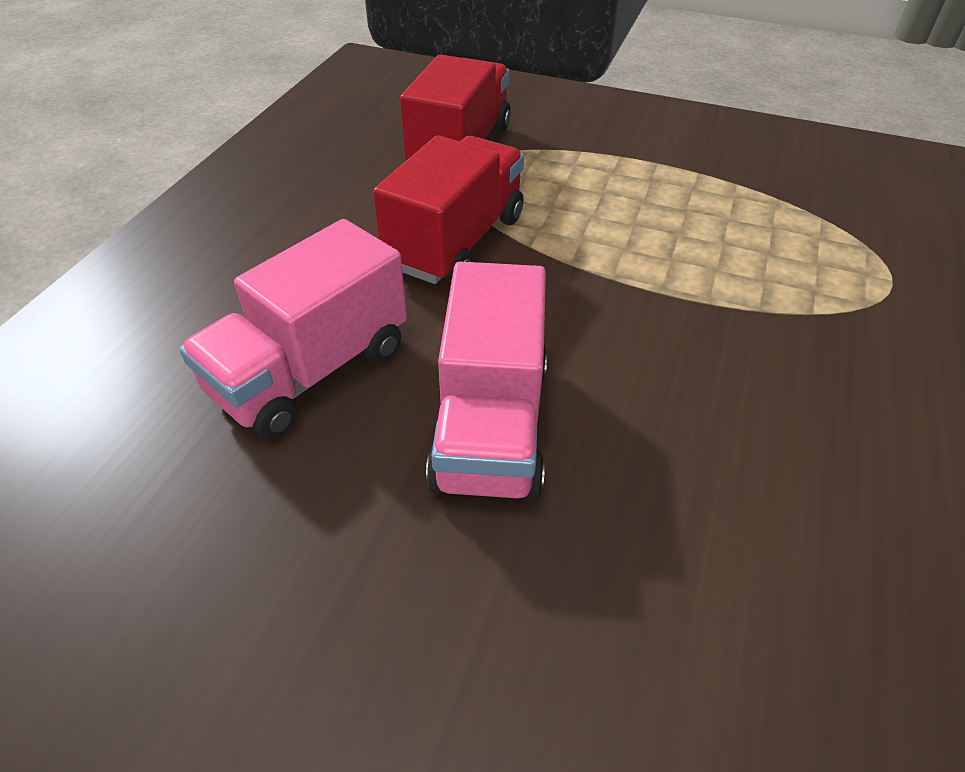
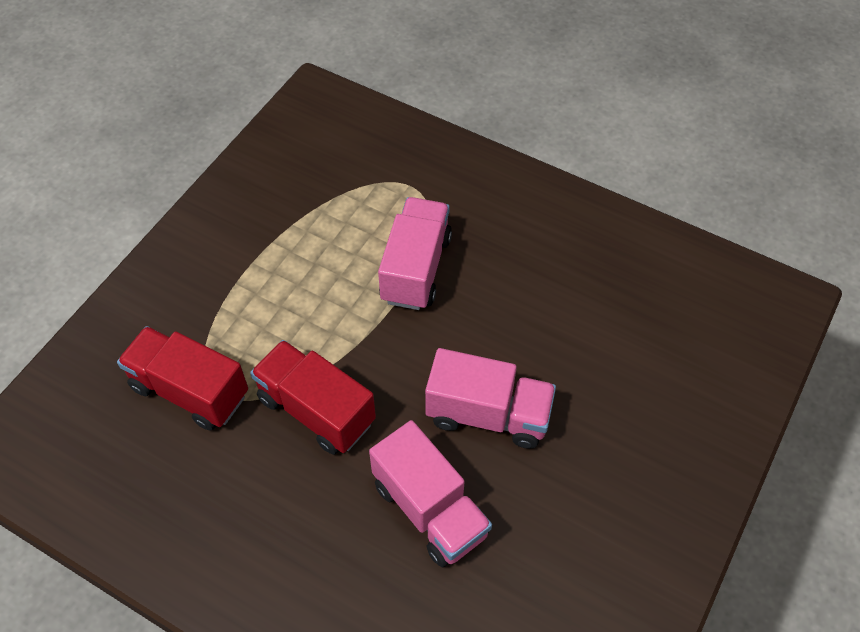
camera: 80 degrees left, 10 degrees up
none -> pink truck [378,197,452,310]

